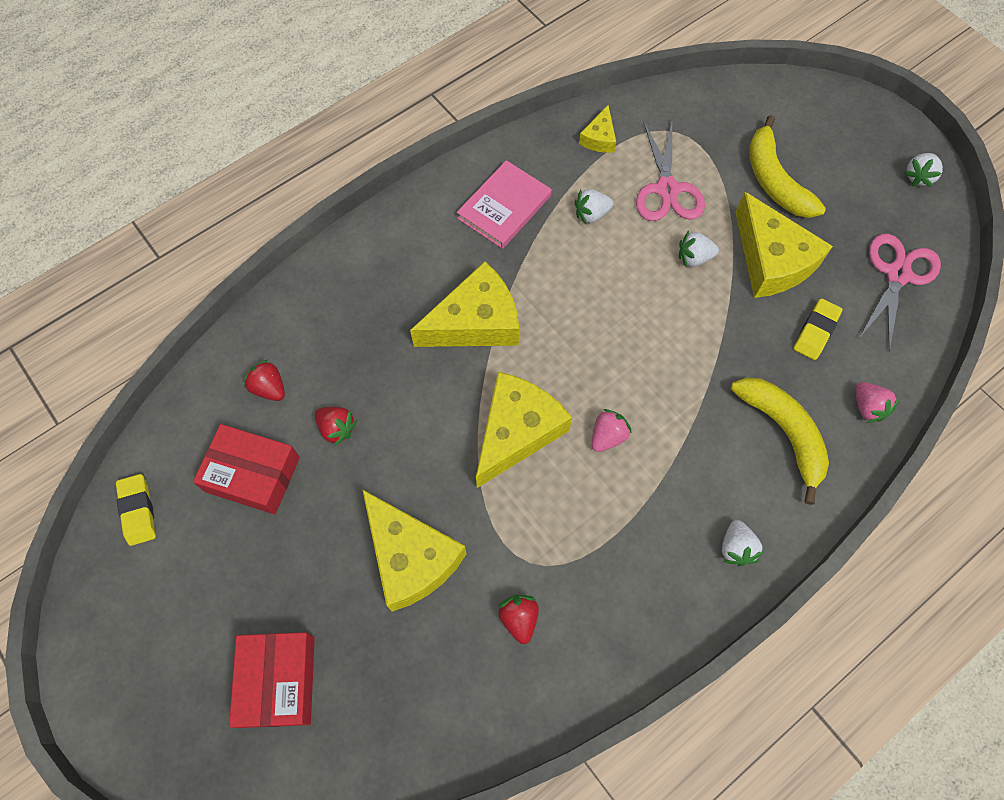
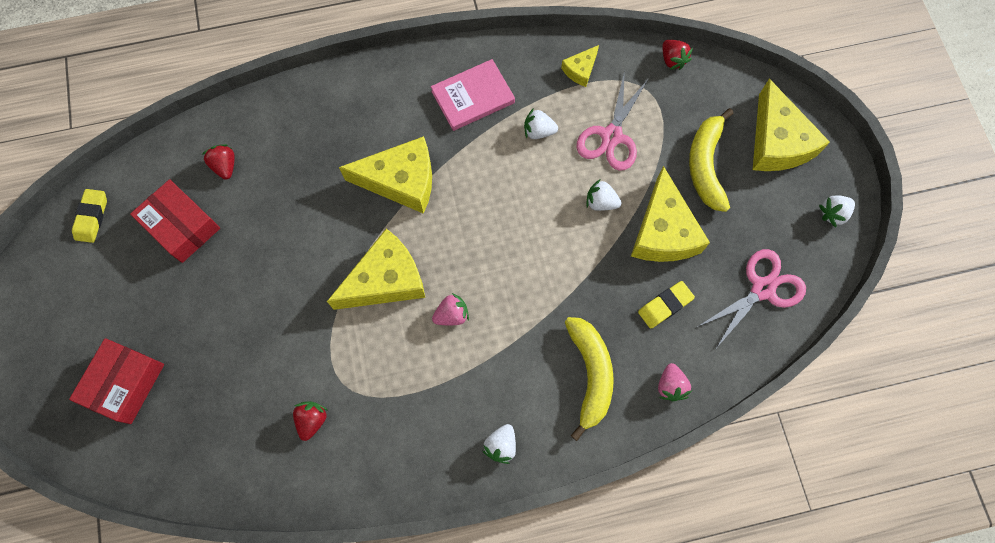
camera: 25 degrees right, 5 degrees up
red strawberry [315,407,357,446] -> red strawberry moved to [662,40,693,70]
yellow cheese [362,489,466,612] -> yellow cheese moved to [753,79,830,171]

